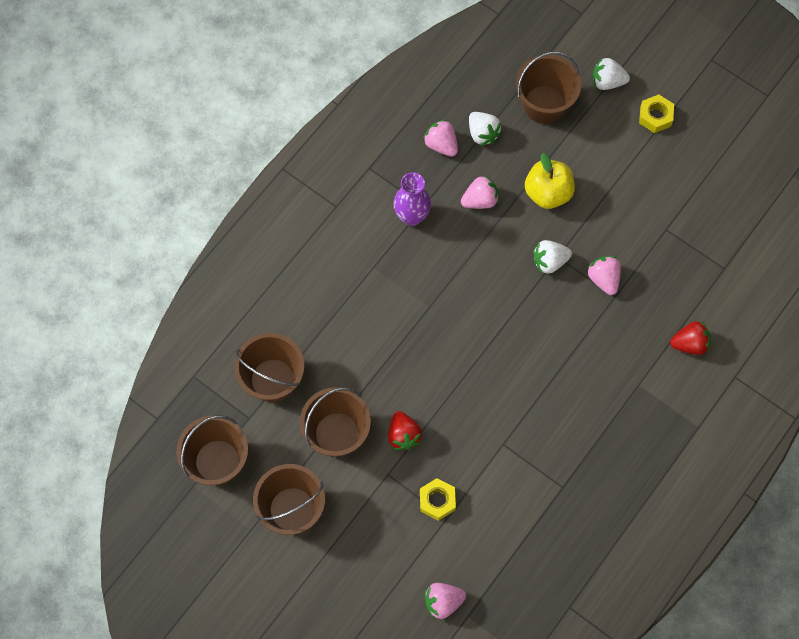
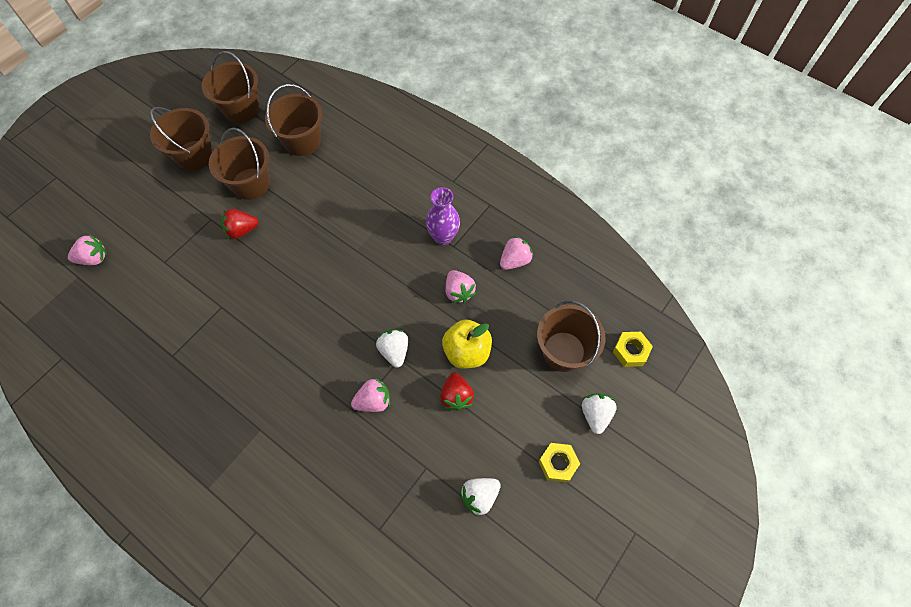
camera: 90 degrees right, 5 degrees down
yellow nut [420,478,456,521] -> yellow nut moved to [613,332,653,367]
pink strawberry [425,583,466,619] -> pink strawberry turned 90 degrees clockwise [68,234,107,265]
white strawberry [469,112,502,146] -> white strawberry moved to [460,478,501,517]
red strawberry [670,321,711,355] -> red strawberry moved to [440,373,474,411]

